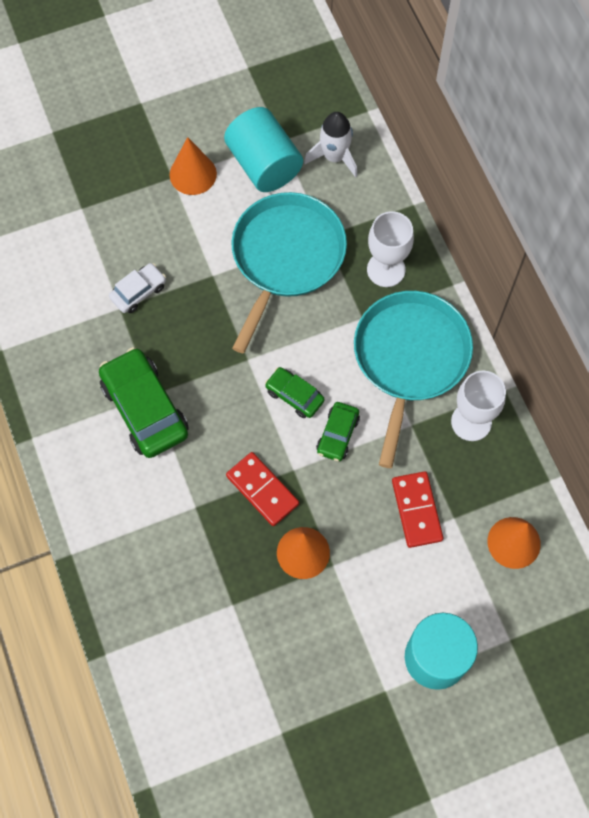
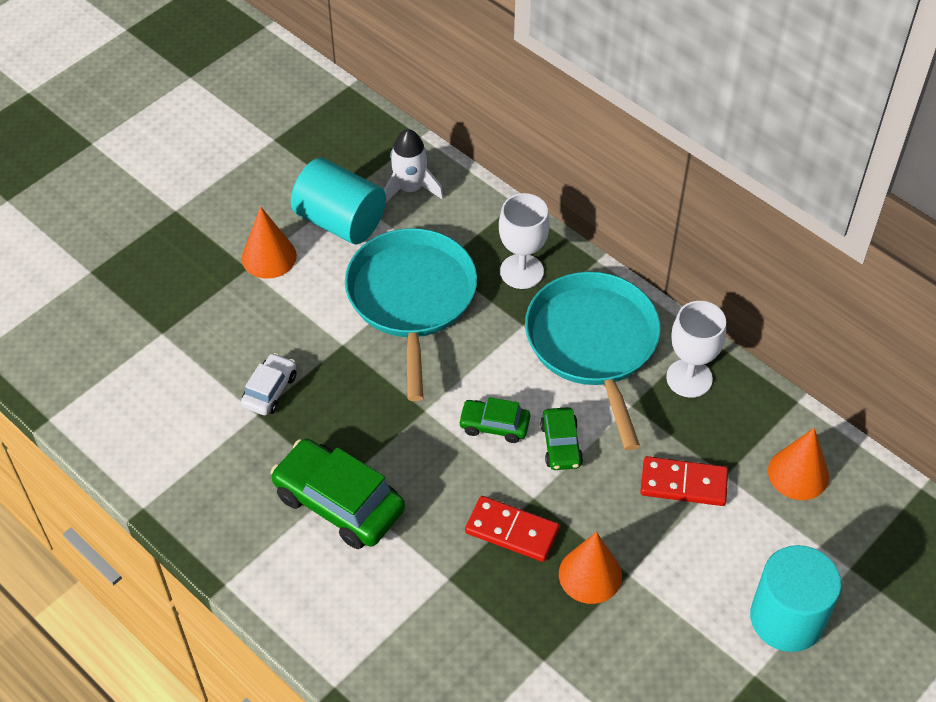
camera: 25 degrees left, 15 degrees down
red domino [392,471,443,548] -> red domino turned 45 degrees counterclockwise [640,456,728,506]

